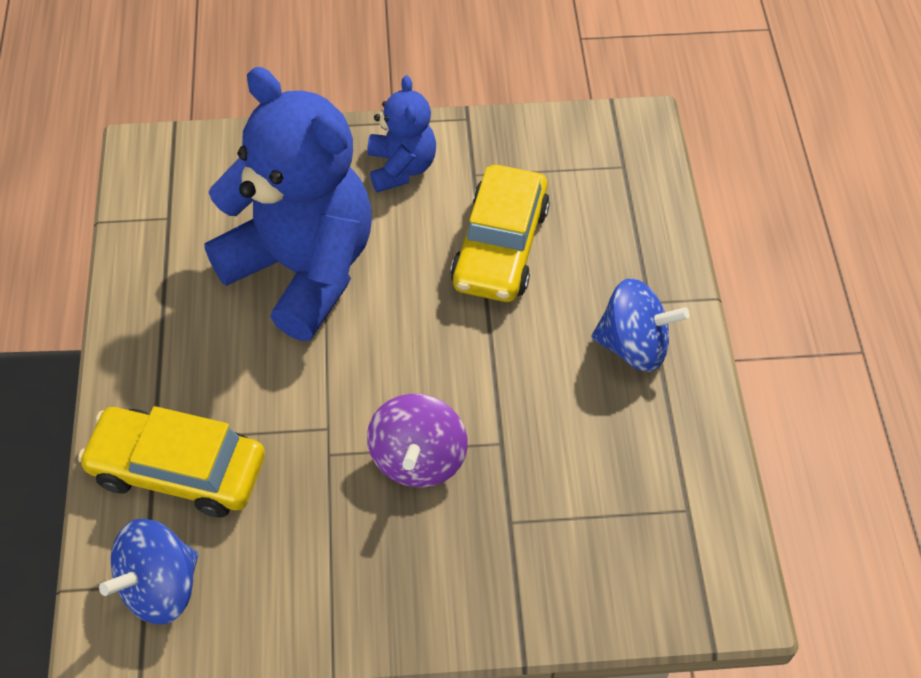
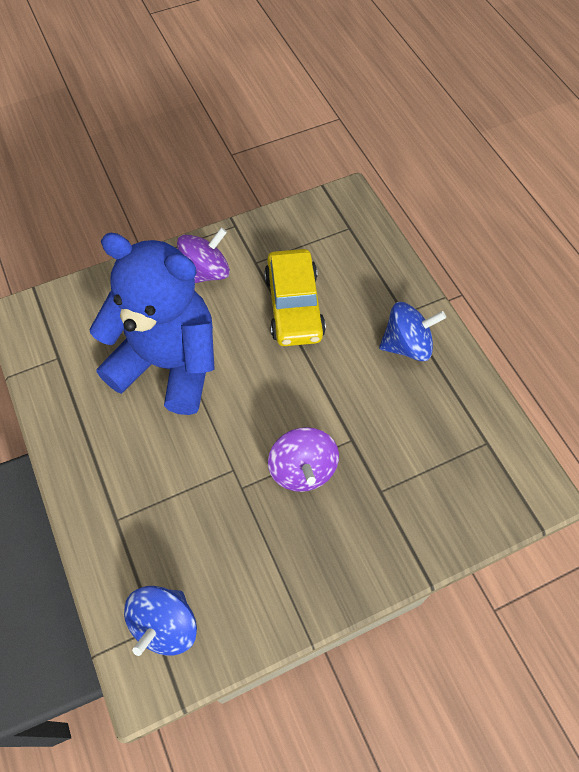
camera: 20 degrees left, 5 degrees up
yellow car [78,406,265,518] -> none
blue teddy bear [367,75,436,193] -> purple spinning top [177,227,230,283]

